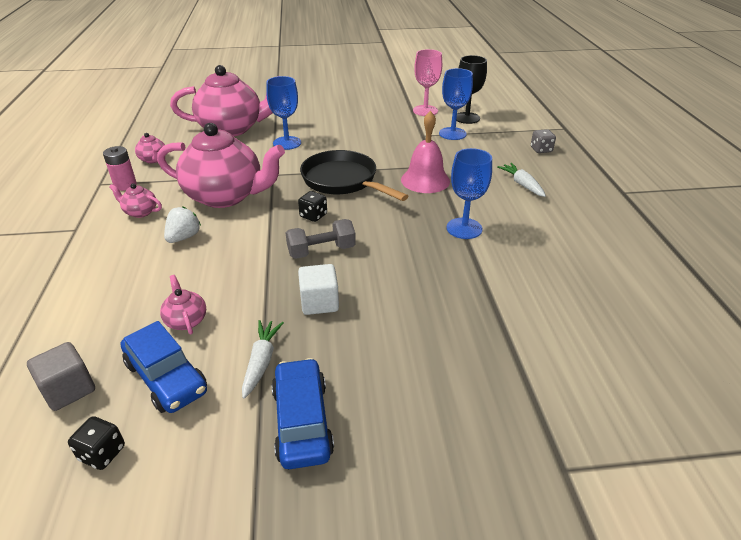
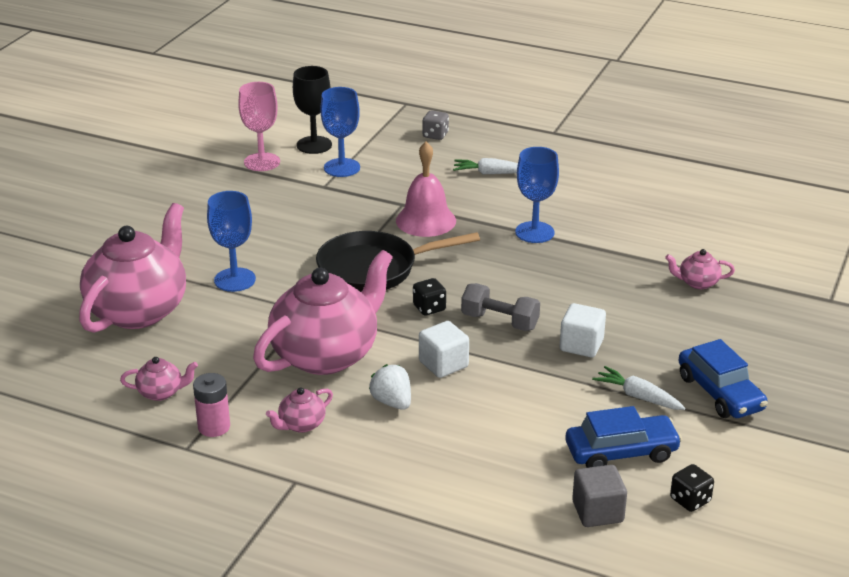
camera: 60 degrees left, 5 degrees down
pink teapot [160,275,206,335] -> pink teapot moved to [665,249,735,289]
blue car [272,358,334,469] -> blue car turned 135 degrees counterclockwise [678,339,768,418]
grey dumbbell [285,219,356,259] -> grey dumbbell turned 75 degrees counterclockwise [461,283,540,331]
none -> white cube [419,321,469,378]

